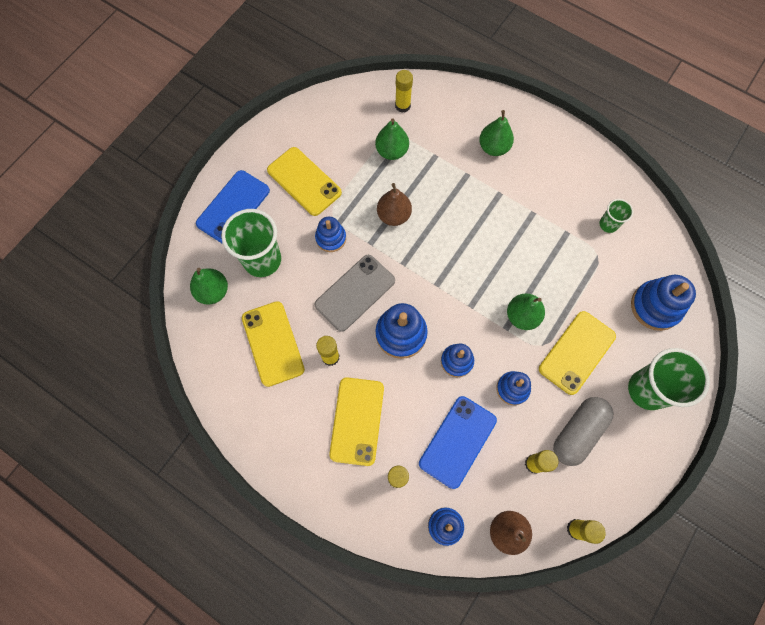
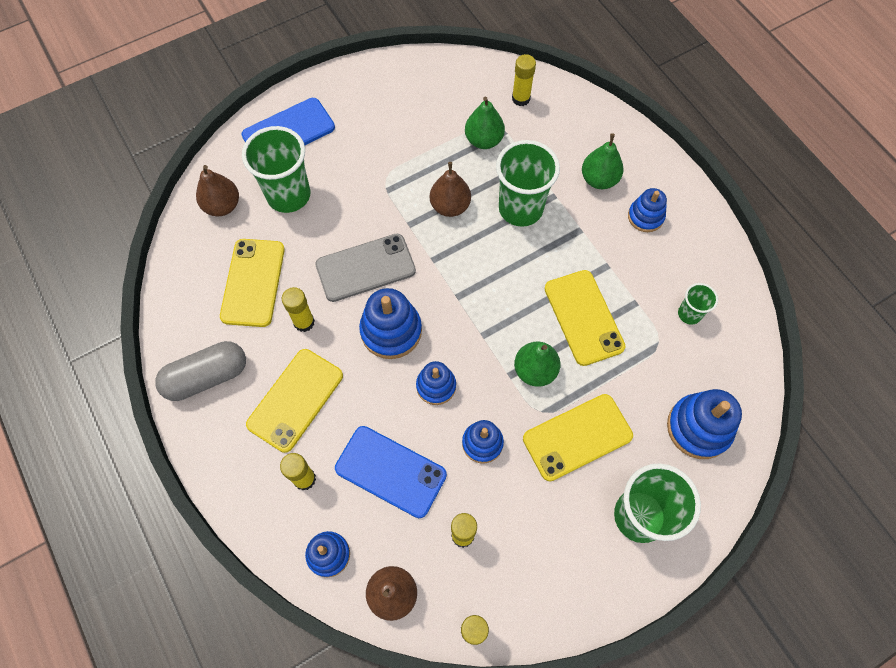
camera: 25 degrees right, 5 degrees down
green pear [190,268,228,305] -> brown pear [196,165,239,216]
yellow phone [267,147,342,216] -> yellow phone moved to [544,270,625,366]
blue stacking toy [315,217,346,252] -> blue stacking toy moved to [628,188,667,232]
blue phone [419,396,497,489] -> blue phone turned 60 degrees clockwise [335,426,447,518]
grey capsule [553,397,613,466] -> grey capsule moved to [155,341,246,401]
none -> green cup [496,140,560,227]

